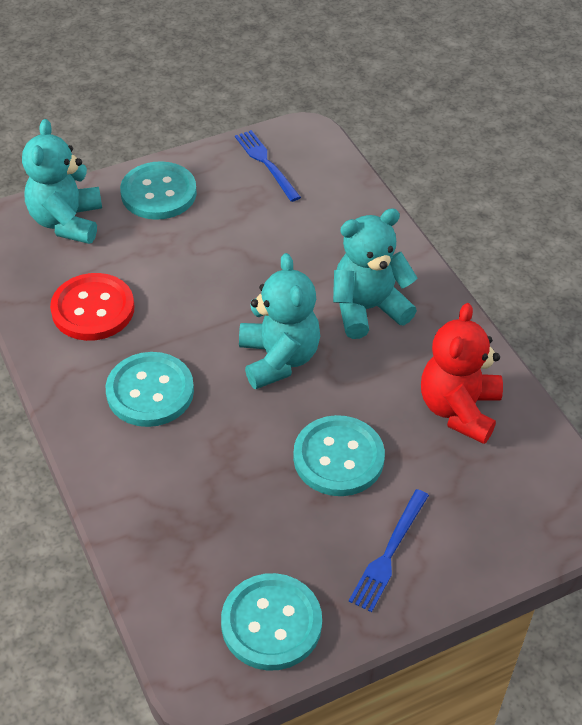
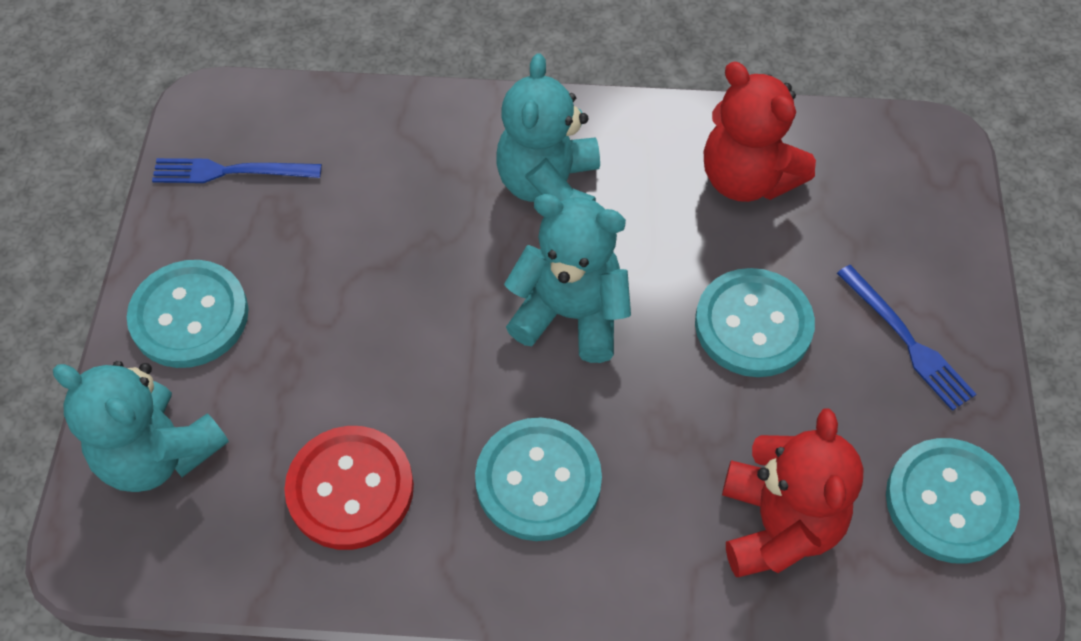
camera: 60 degrees left, 10 degrees up
none -> red teddy bear [722,409,864,577]

